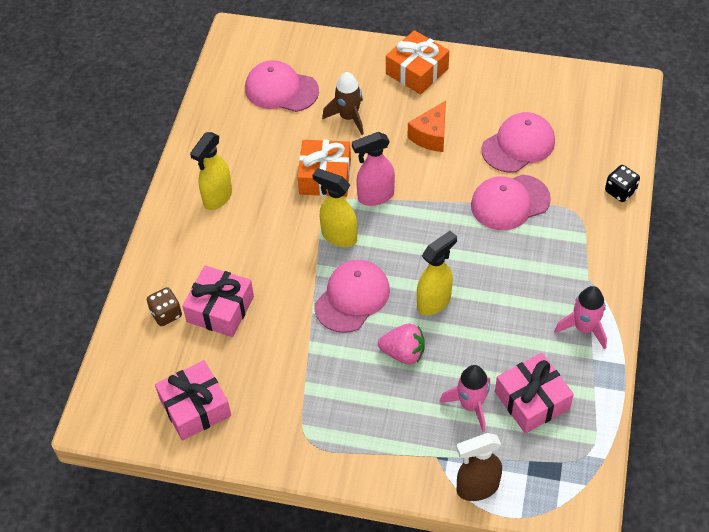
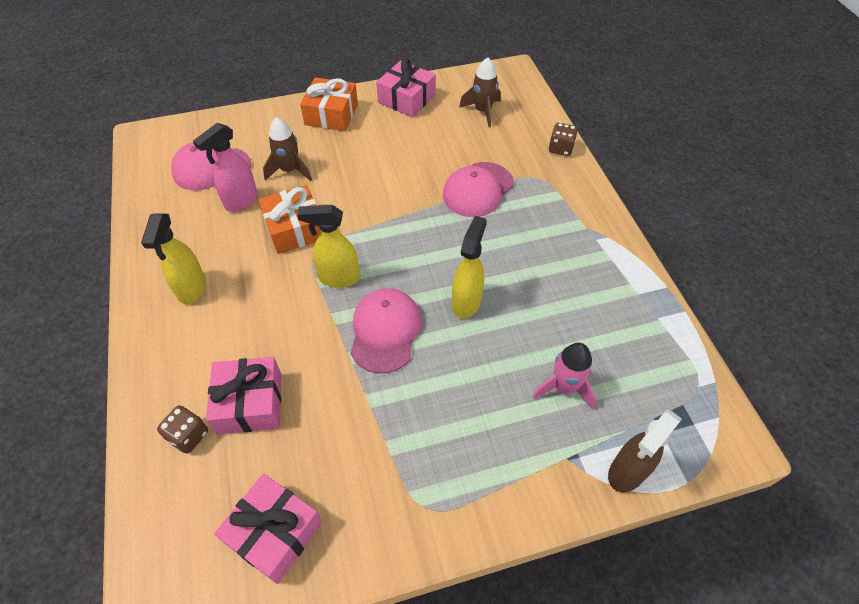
camera: 30 degrees left, 0 degrees up
pink spray bottle [352,132,395,206] -> pink spray bottle moved to [193,123,258,212]
pink strawberry [378,324,425,365] -> none
orange cheese [408,101,446,152] -> none
pink cap [482,112,555,173] -> none
pink gift [495,353,574,434] -> pink gift moved to [376,58,436,117]
pink rocket [554,286,607,350] -> none
black dice [605,165,640,202] -> brown dice [549,123,578,156]
none -> brown rocket [459,57,501,127]

